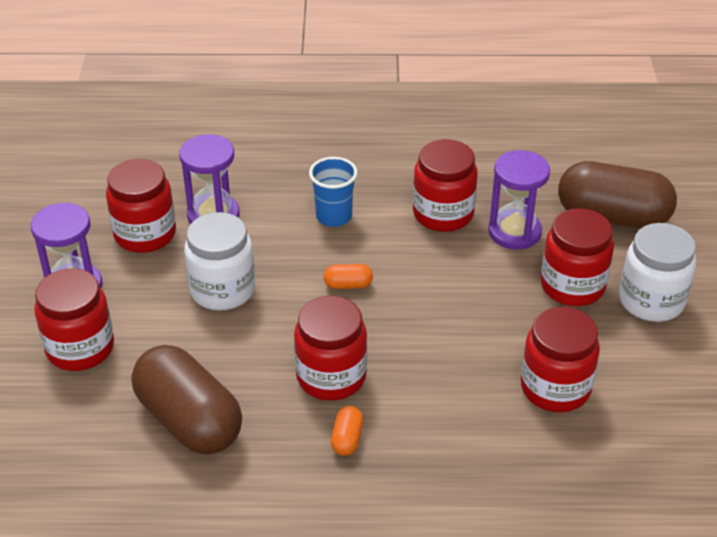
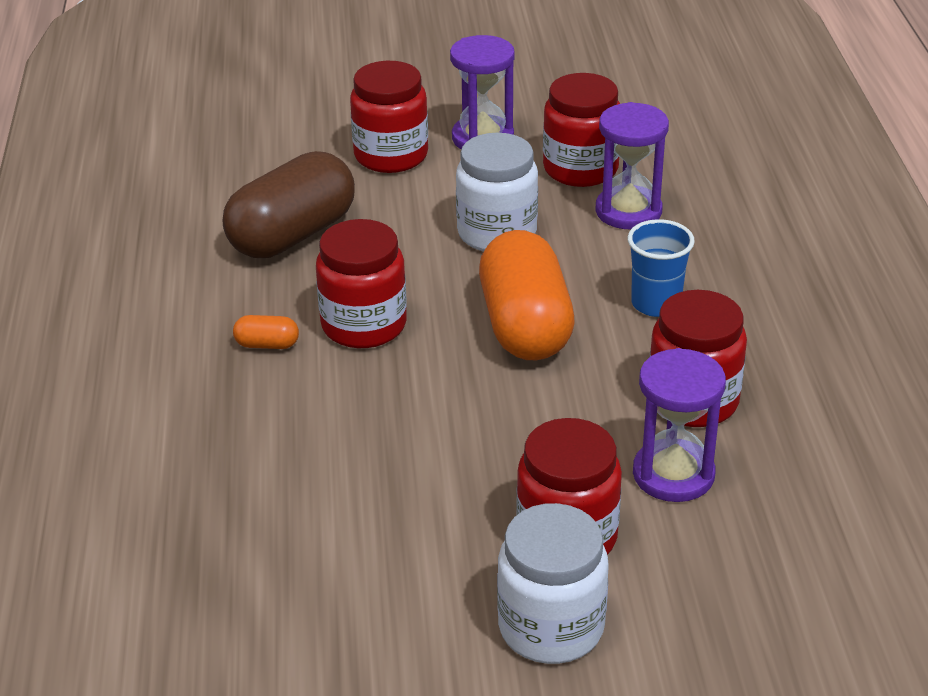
camera: 85 degrees right, 5 degrees down
orange capsule [324,264,373,289] -> orange capsule [479,230,575,360], size x2.49
red jar [521,307,600,412] -> none
brown capsule [558,161,677,229] -> none

